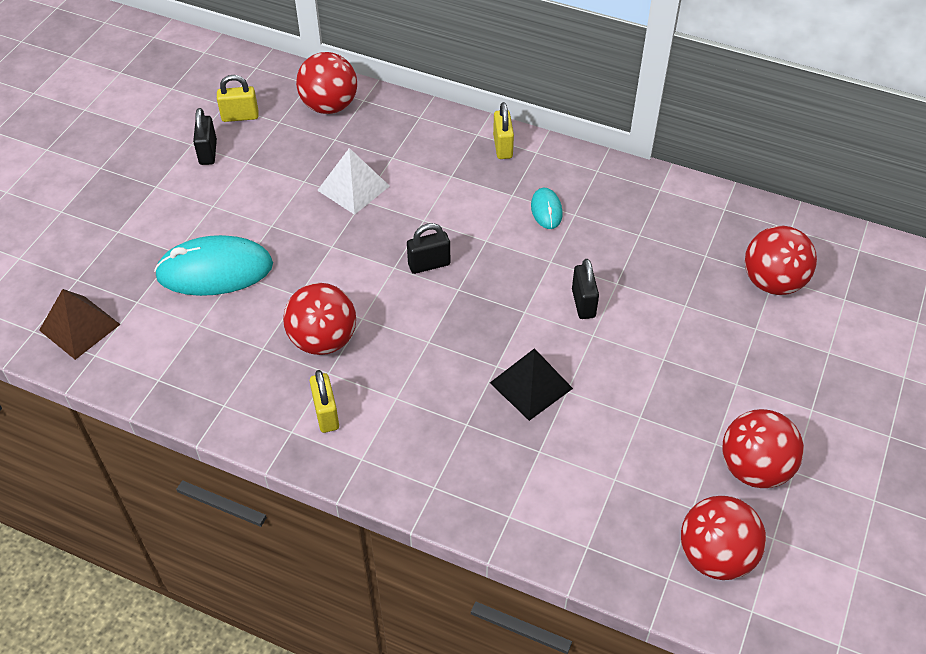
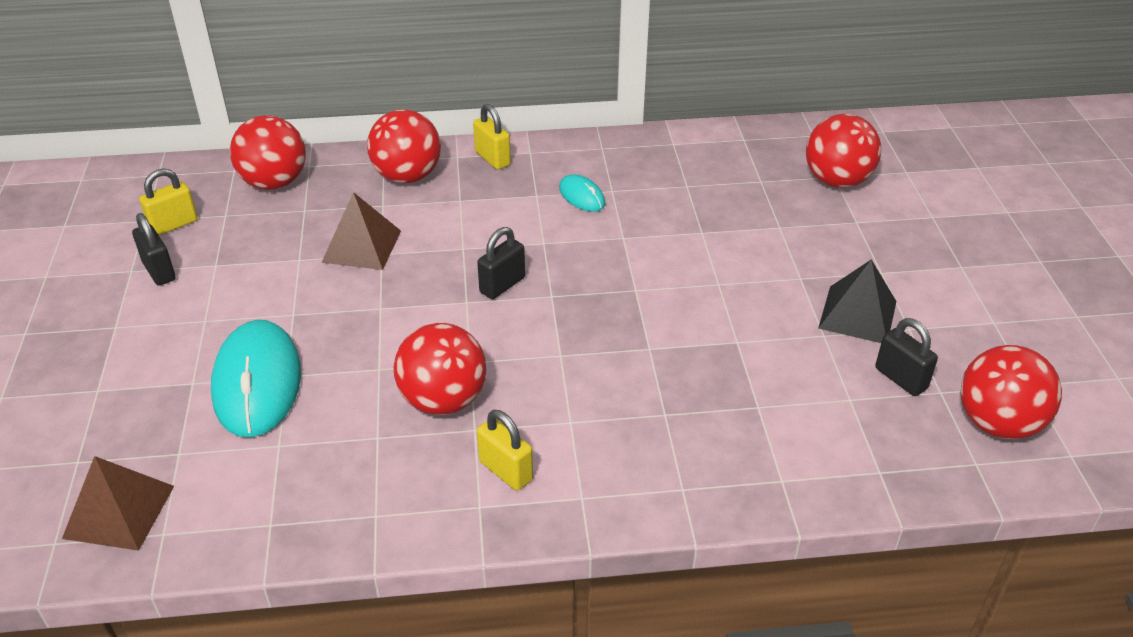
camera: 30 degrees left, 10 degrees down
turquoise mouse [154,235,273,296] -> turquoise mouse turned 60 degrees counterclockwise [211,320,301,437]
white pyramid [317,148,390,215] -> brown pyramid [321,192,401,270]
black pyramid [490,348,573,421] -> black pyramid moved to [818,259,896,343]
black padlock [572,259,599,319] -> black padlock moved to [875,318,938,396]
red ball [722,409,804,488] -> red ball moved to [367,110,441,183]

